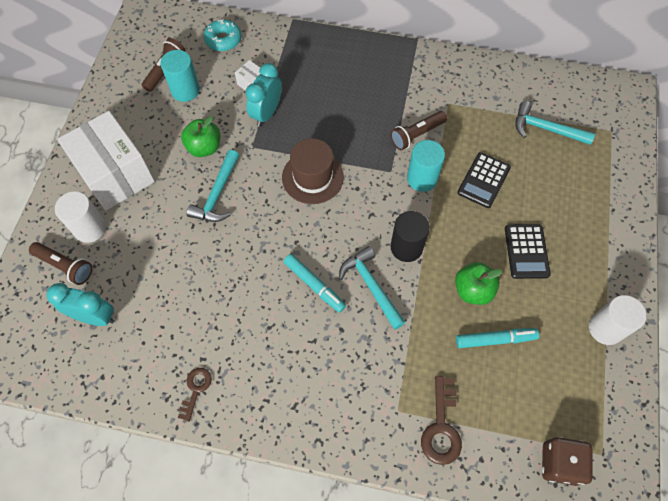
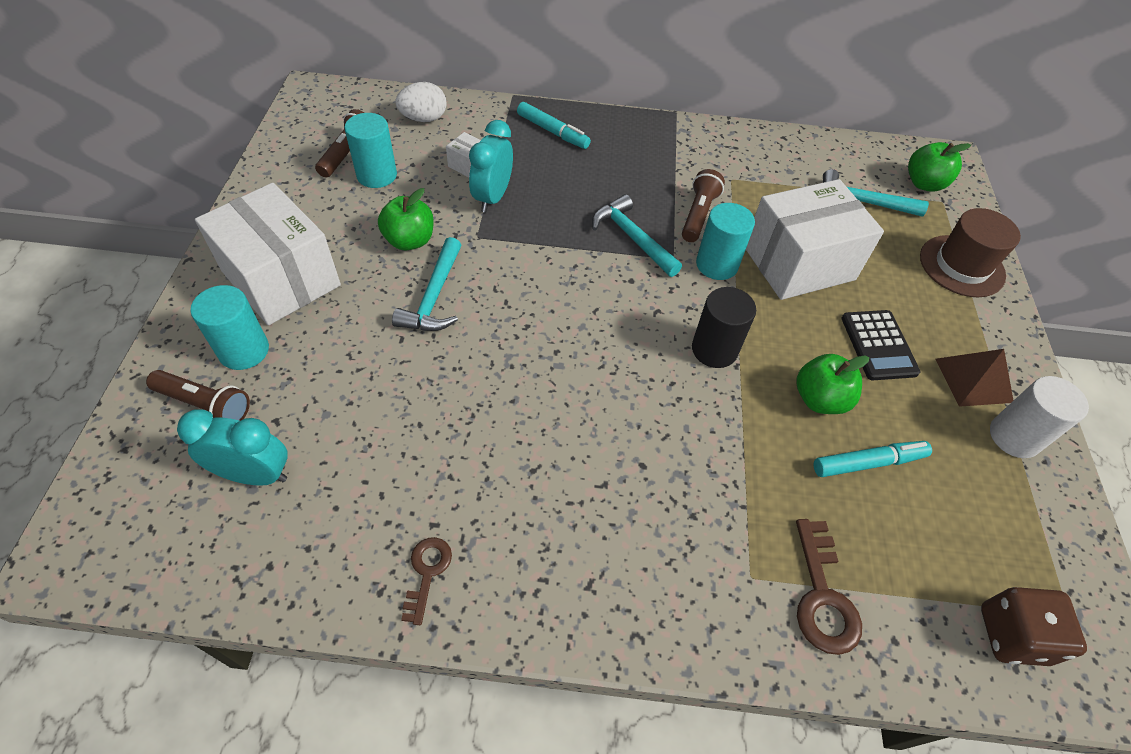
camera: 10 degrees left, 10 degrees down
white cylinder [55,191,106,243] -> turquoise cylinder [190,285,269,370]
turquoise donut [204,19,242,51] -> white egg [395,82,446,122]
brown hat [282,138,344,204] -> brown hat moved to [920,208,1021,297]
turquoise marker [284,254,346,313] -> turquoise marker moved to [517,102,591,149]
turquoise hammer [339,246,406,330] -> turquoise hammer moved to [592,194,682,277]
brown flashlight [390,111,447,150] -> brown flashlight turned 150 degrees clockwise [682,169,725,242]
black calculator [457,152,511,208] -> white box [746,179,884,300]
none -> green apple [908,142,971,192]
none -> brown pyramid [936,349,1014,407]

